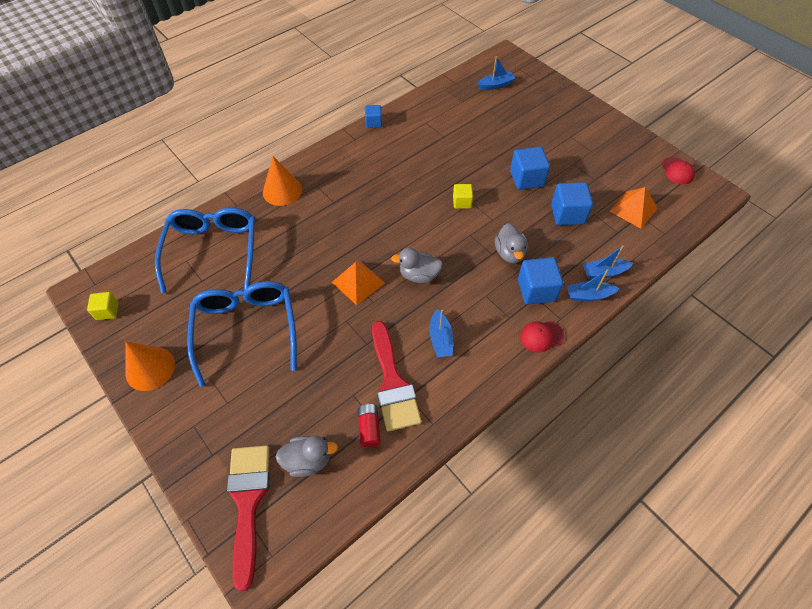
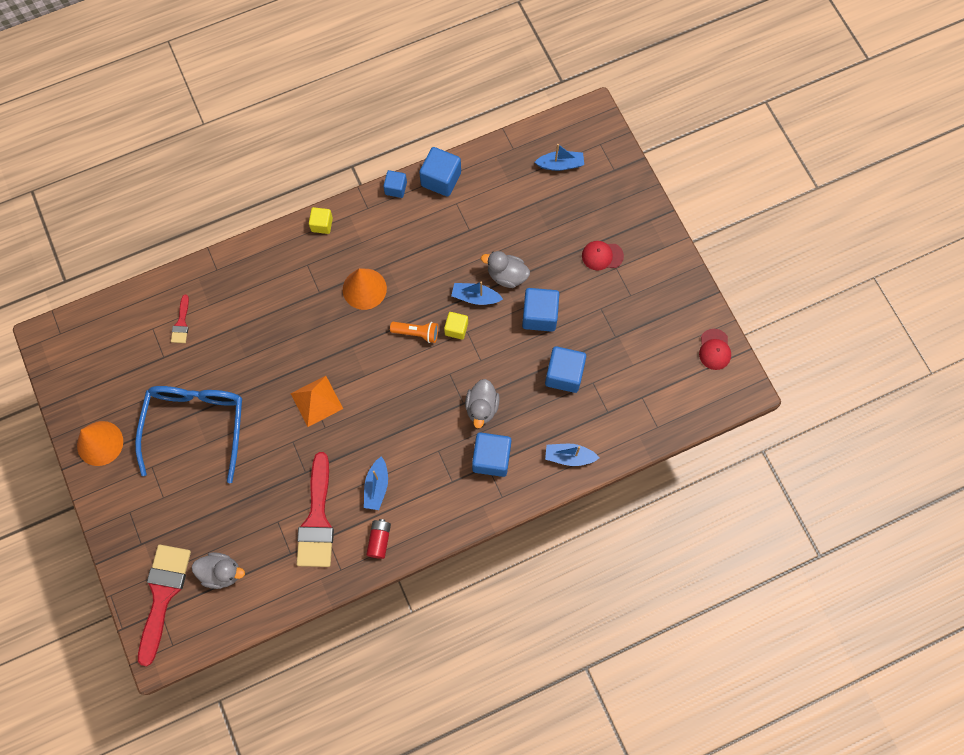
camera: 15 degrees right, 15 degrees up
yellow cube [87,292,119,320] -> yellow cube moved to [309,207,333,234]
blue glasses [155,207,255,293] -> red brush [171,295,189,343]
orange cone [263,156,302,206] -> orange cone moved to [343,268,387,310]
red battery [358,404,381,447] -> red battery moved to [366,519,391,559]
grey duck [391,248,443,283] -> grey duck moved to [481,251,530,288]
red cap [520,321,565,353] -> red cap moved to [582,241,624,271]
blue boat [566,269,620,301] -> blue boat moved to [451,281,503,305]
orange pyramid [610,187,658,229] -> none
none -> orange flashlight [390,322,438,343]
none -> blue cube [419,147,461,197]

